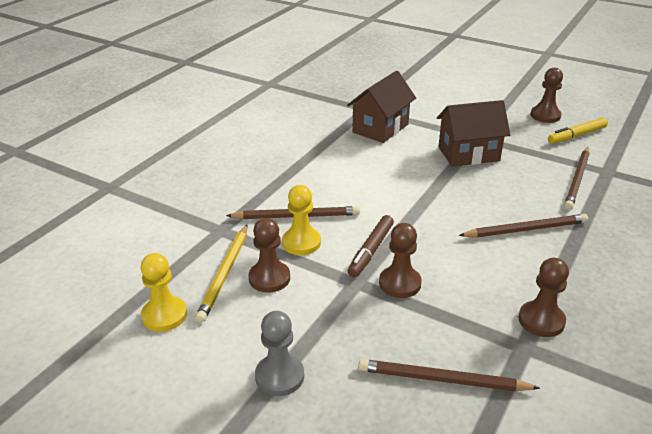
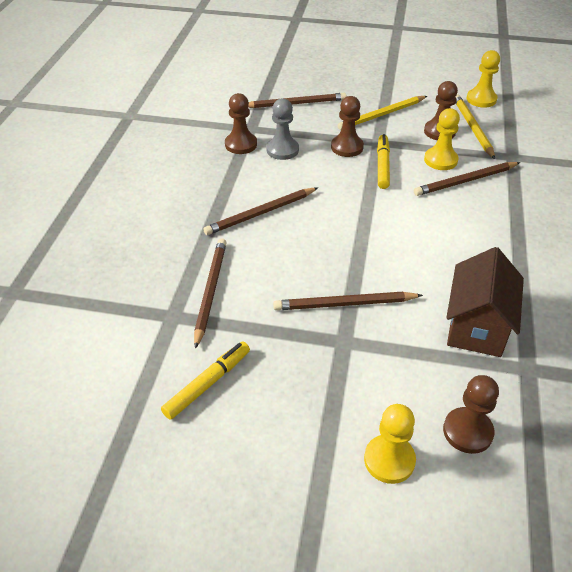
camera: 160 degrees right, 10 degrees up
grey pawn [255,311,304,396] -> grey pawn moved to [266,99,299,160]
brown marker [348,215,394,277] -> yellow marker [377,134,390,189]
brown house [437,100,510,167] -> brown pencil [273,292,423,310]
brown pawn [531,68,563,123] -> brown pawn moved to [443,375,499,454]
none -> yellow pencil [338,96,427,130]
none -> yellow pawn [364,404,416,484]

